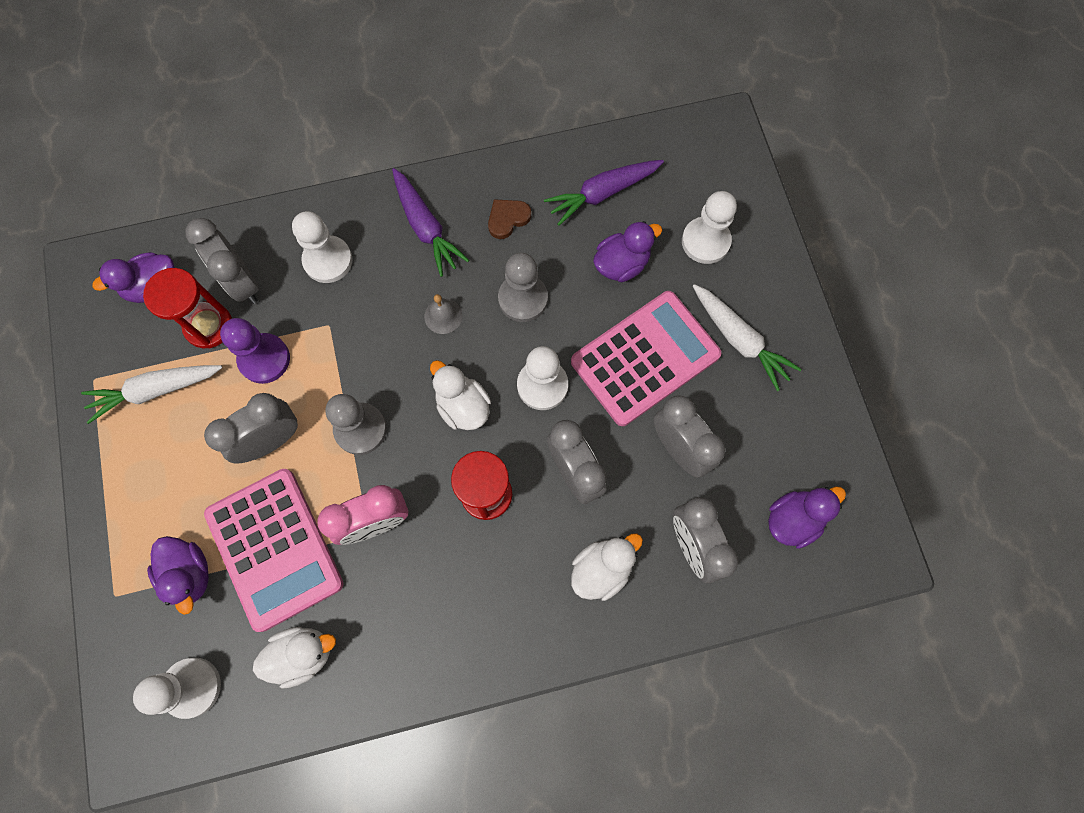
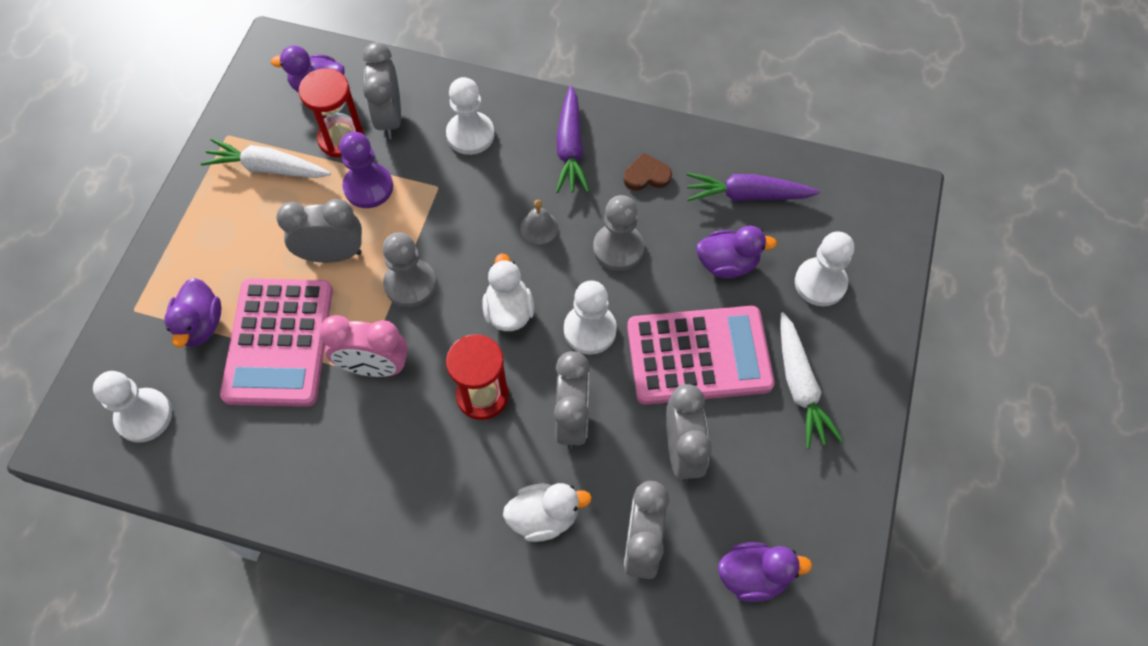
camera: 30 degrees right, 10 degrees down
white duck [253,627,336,689] -> none

